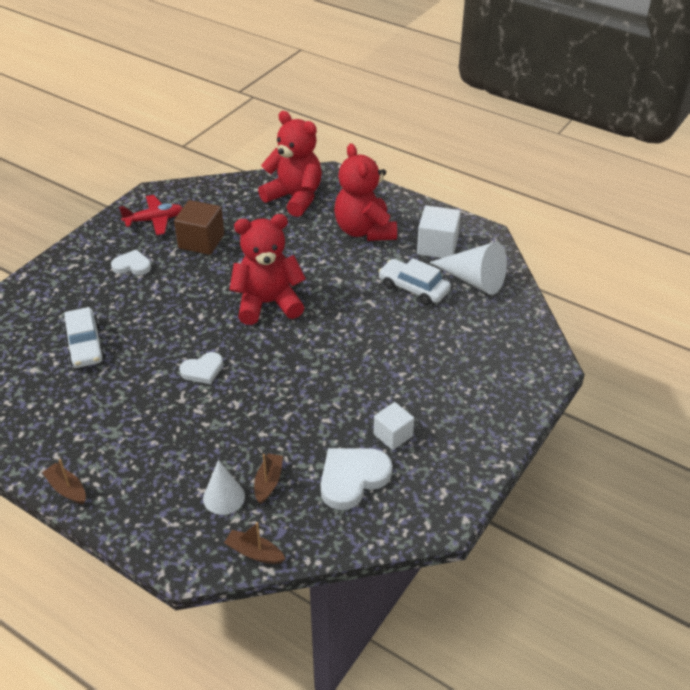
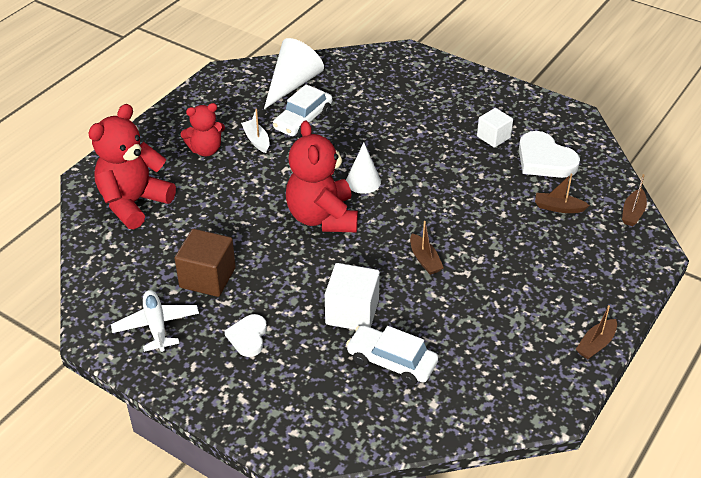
camera: 90 degrees left, 0 degrees up
white car [63,307,105,368] -> white car turned 135 degrees counterclockwise [346,325,438,385]
red plane [119,195,183,235] -> white plane [111,290,199,353]
white heart [179,352,223,384] -> brown boat [410,221,444,275]
white cone [203,460,245,515] -> white cone moved to [346,143,381,194]
red teddy bear [334,143,397,241] -> red teddy bear [180,103,225,156], size x0.59
white cube [417,206,461,258] -> white cube moved to [325,263,380,330]
none -> white boat [241,109,269,153]

